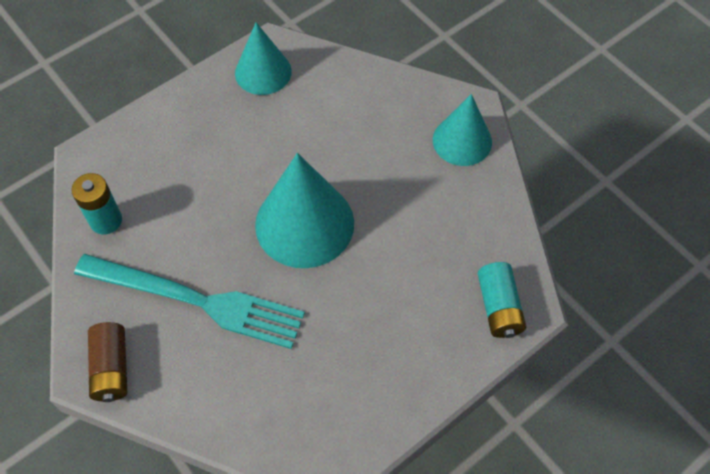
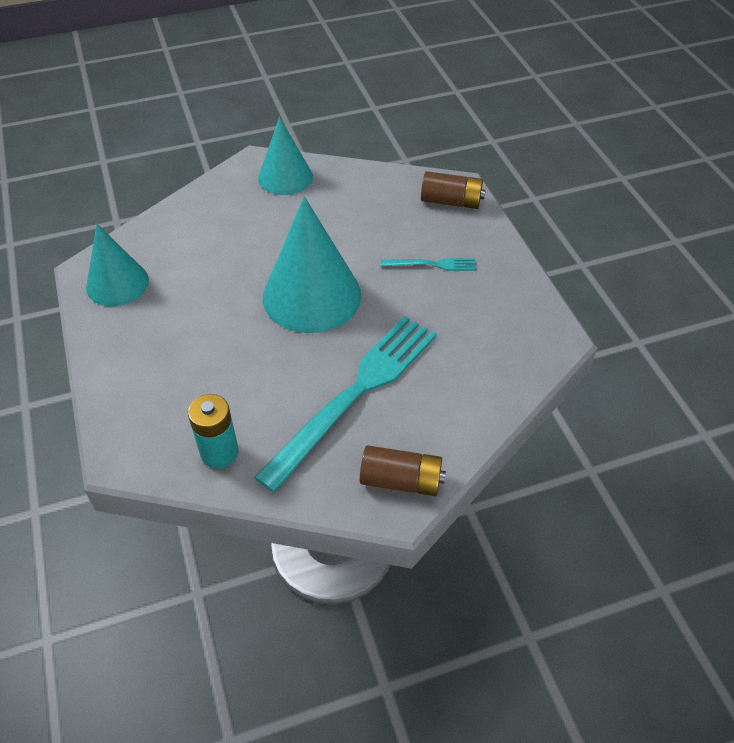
camera: 70 degrees left, 10 degrees down
turquoise battery [478,262,526,338] -> brown battery [421,171,486,209]
none -> turquoise fork [381,258,476,271]

